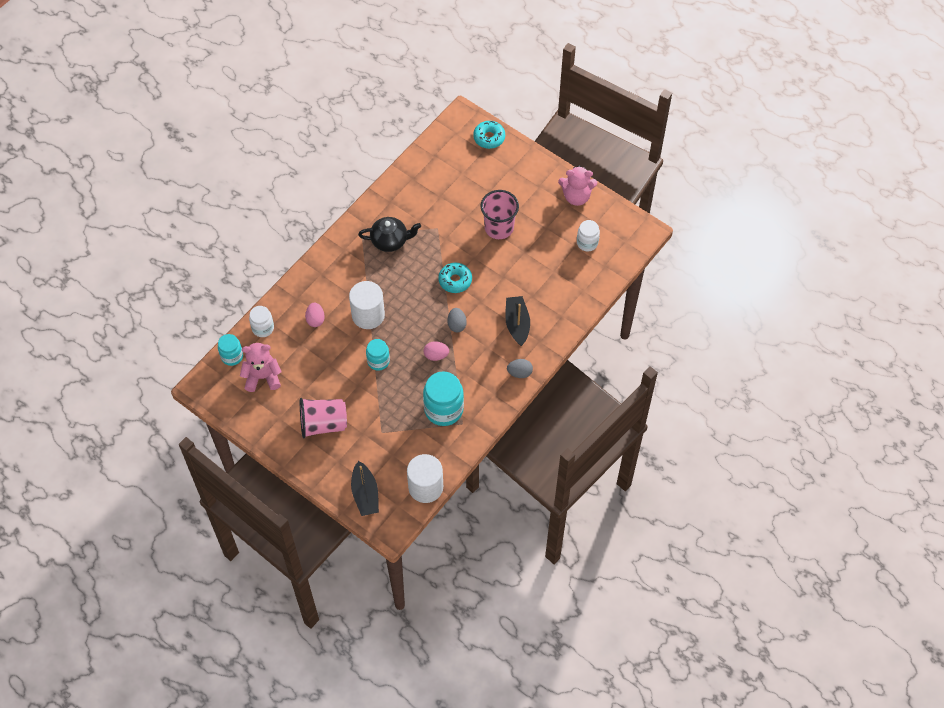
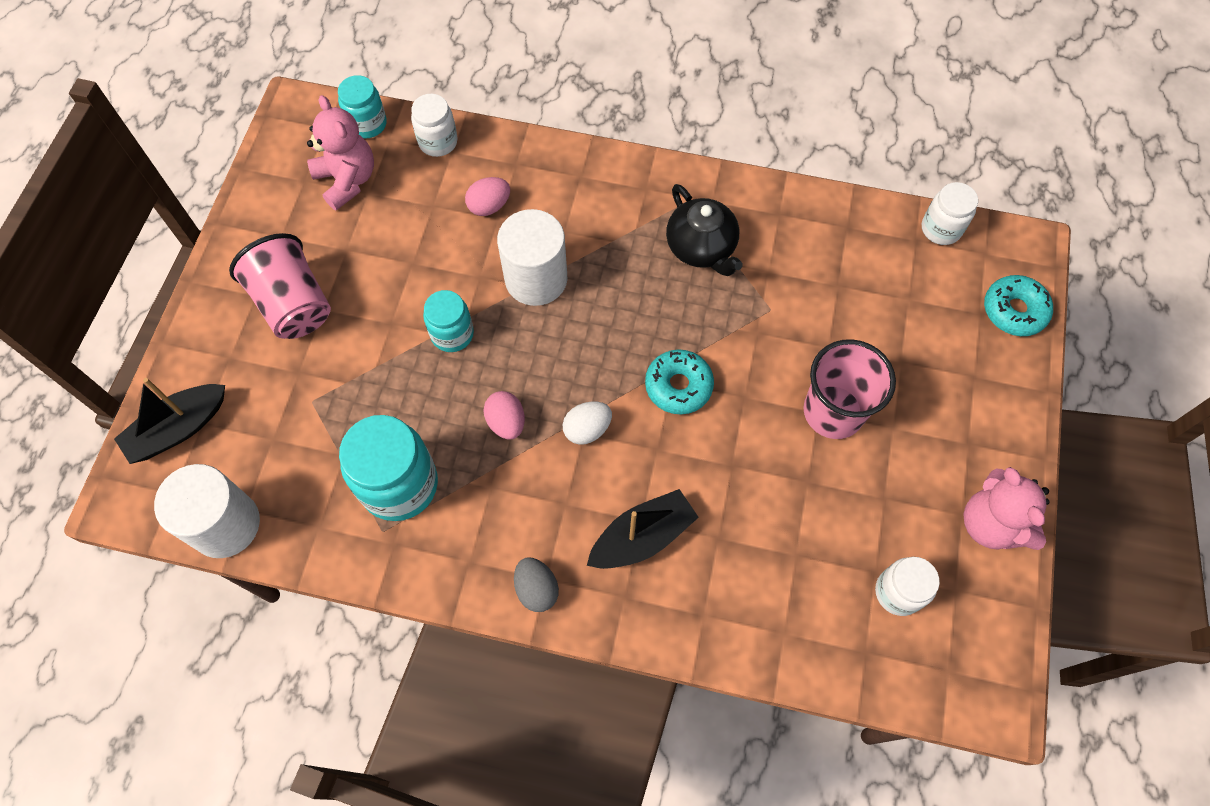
camera: 65 degrees right, 5 degrees up
grey egg [447,308,467,332] -> white egg [563,402,612,445]
none -> white jar [922,182,978,245]

